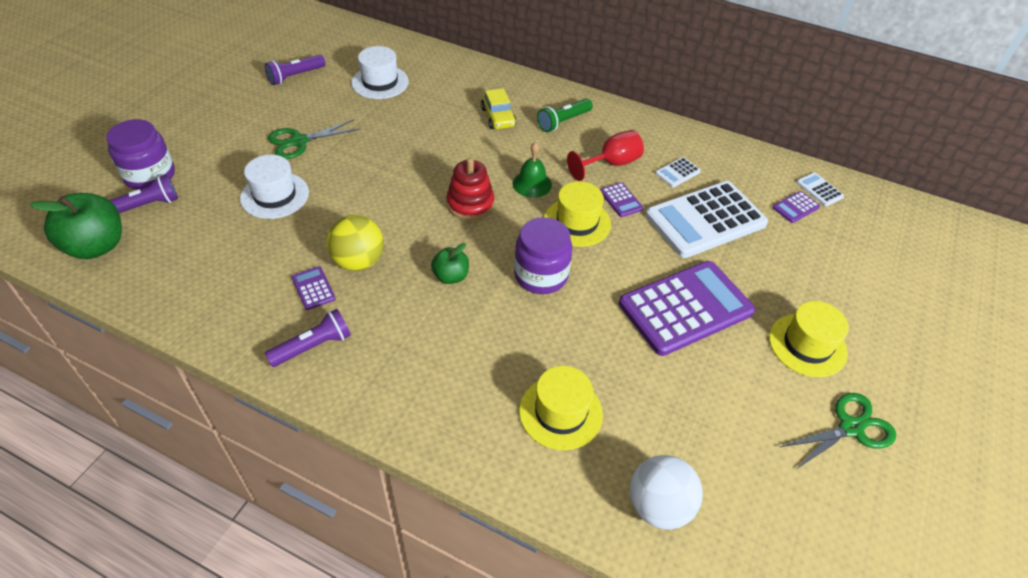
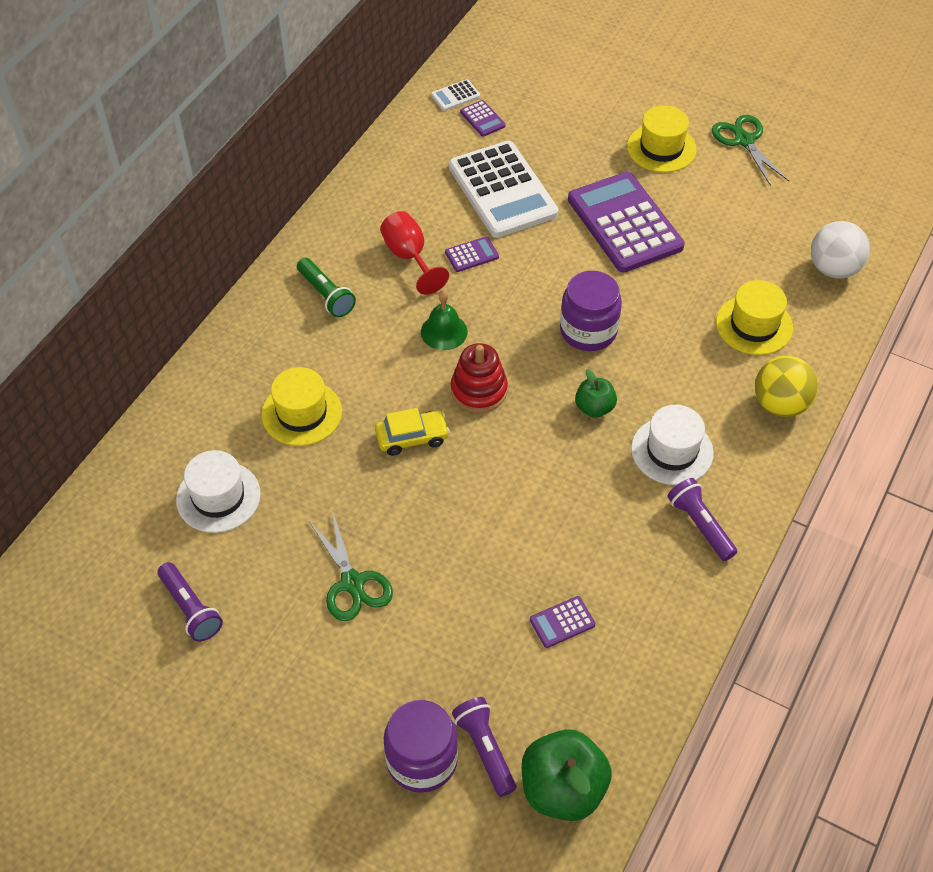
camera: 85 degrees left, 5 degrees up
white hat [240,155,309,219] -> white hat moved to [631,405,714,485]
purple calculator [292,266,336,310] -> purple calculator moved to [530,596,596,648]
yellow ball [327,215,384,271] -> yellow ball moved to [755,356,818,417]
yellow car [481,88,516,129] -> yellow car moved to [375,408,450,456]
yellow hat [544,181,611,247] -> yellow hat moved to [261,367,342,446]
white calculator [655,157,701,187] -> none

